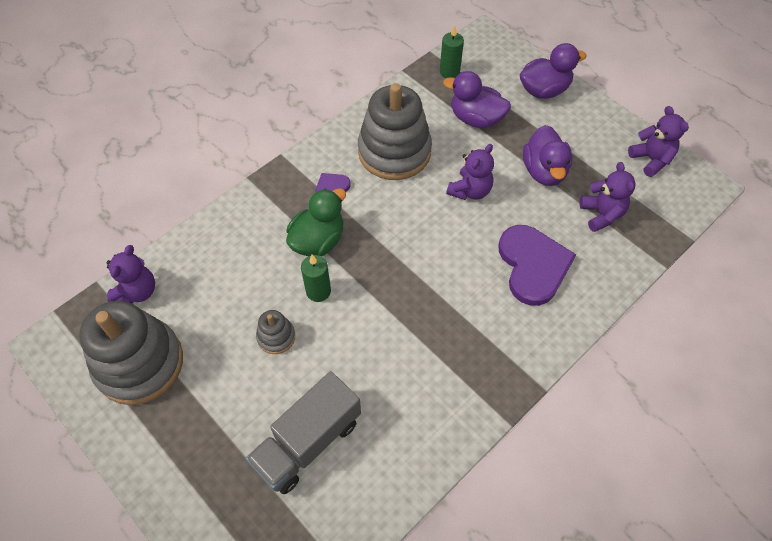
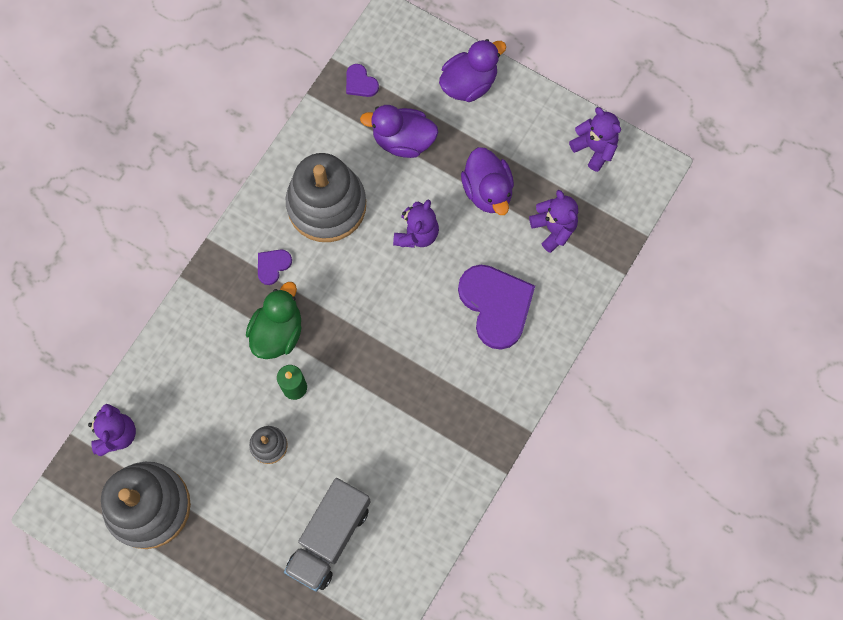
camera: 15 degrees left, 15 degrees up
green candle [440,25,464,78] -> purple heart [346,64,379,97]

